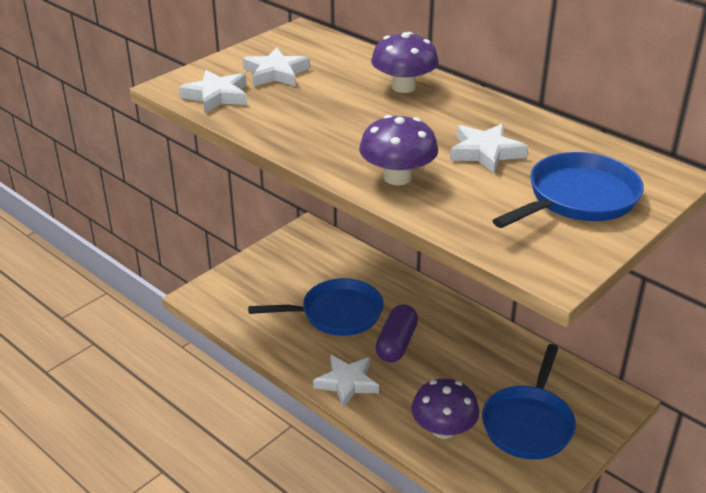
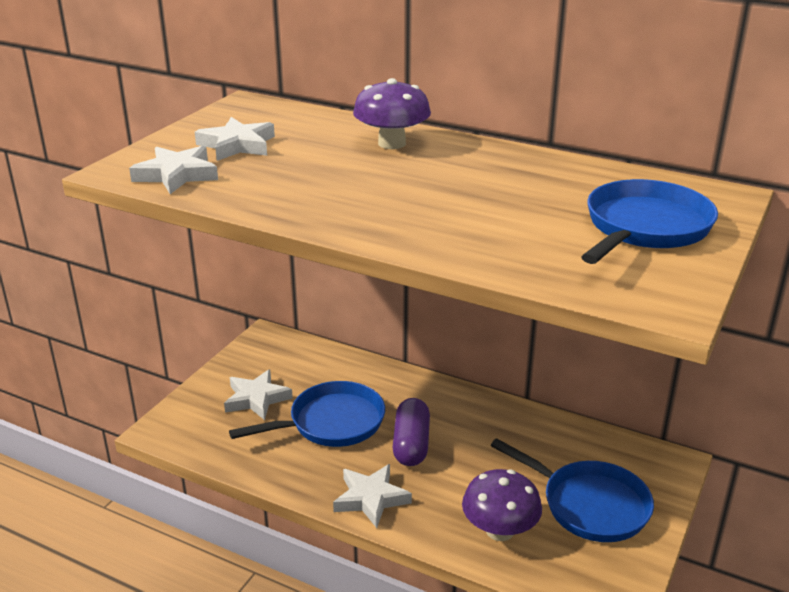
camera: 15 degrees left, 5 degrees down
purple mushroom [359,115,438,185] -> none
white star [450,124,528,174] -> white star moved to [224,369,293,420]
blue pan [482,344,576,460] -> blue pan turned 60 degrees counterclockwise [491,438,654,542]

